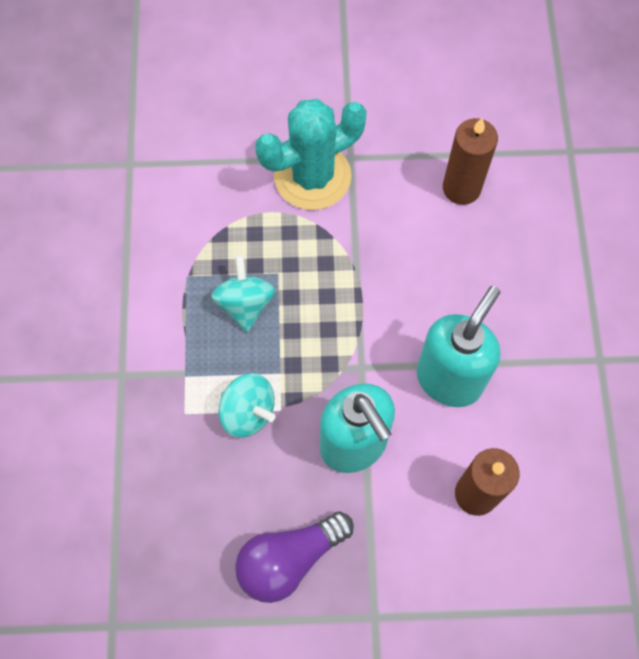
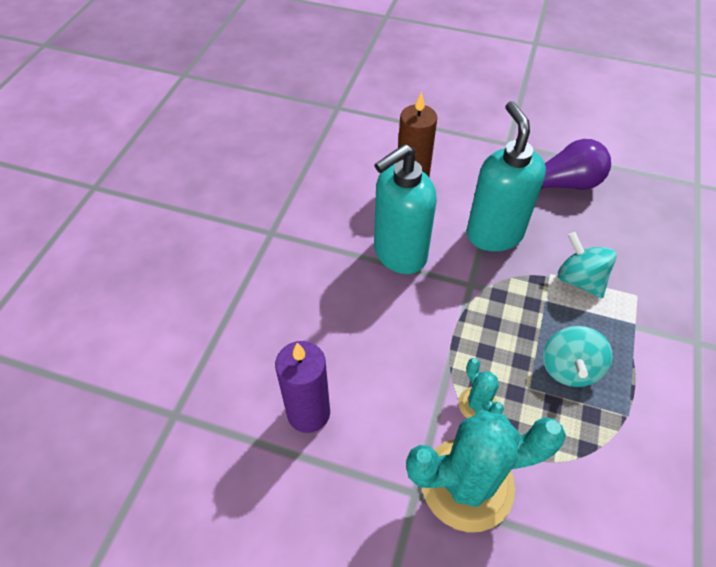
camera: 160 degrees left, 15 degrees down
brown candle [443,118,498,205] -> purple candle [275,341,330,433]
none -> turquoise cactus [458,358,504,418]

